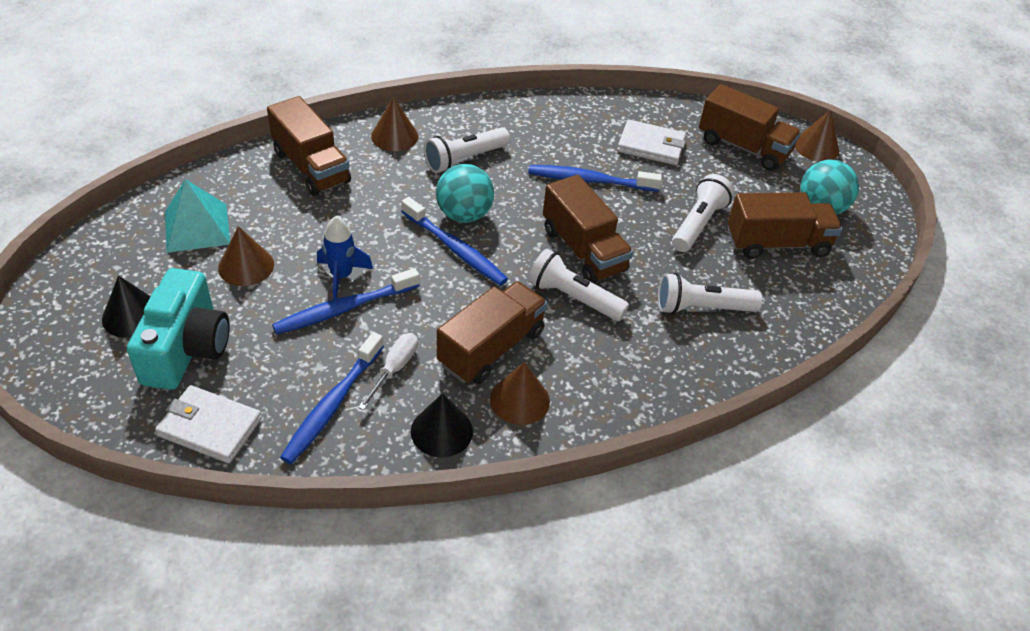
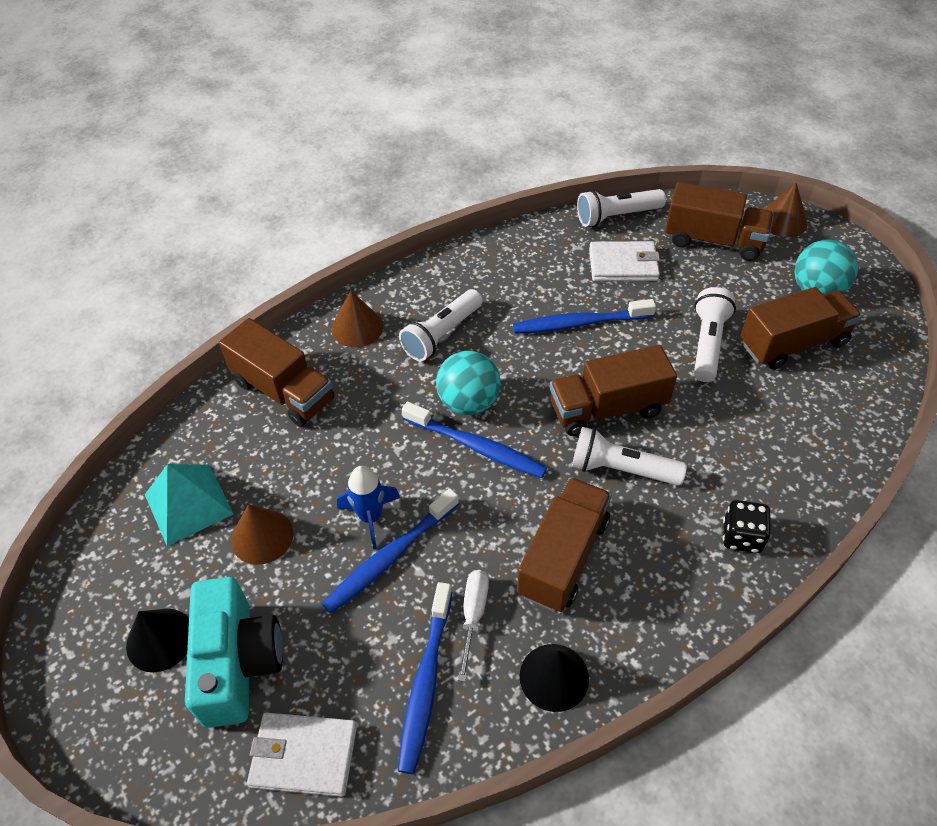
camera: 10 degrees left, 5 degrees up
brown cone [490,362,550,425] -> none
brown truck [543,175,633,283] -> brown truck turned 120 degrees clockwise [550,345,677,436]
white flashlight [658,273,762,315] -> white flashlight moved to [577,189,666,227]
none -> black dice [723,500,771,553]

